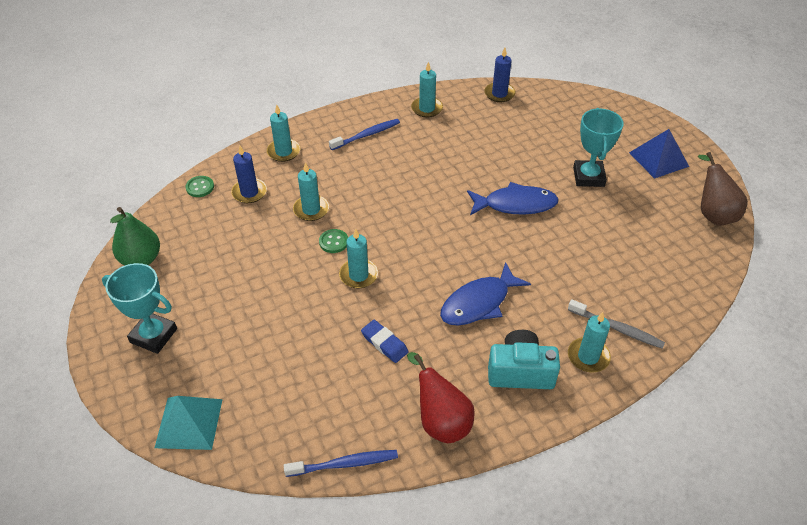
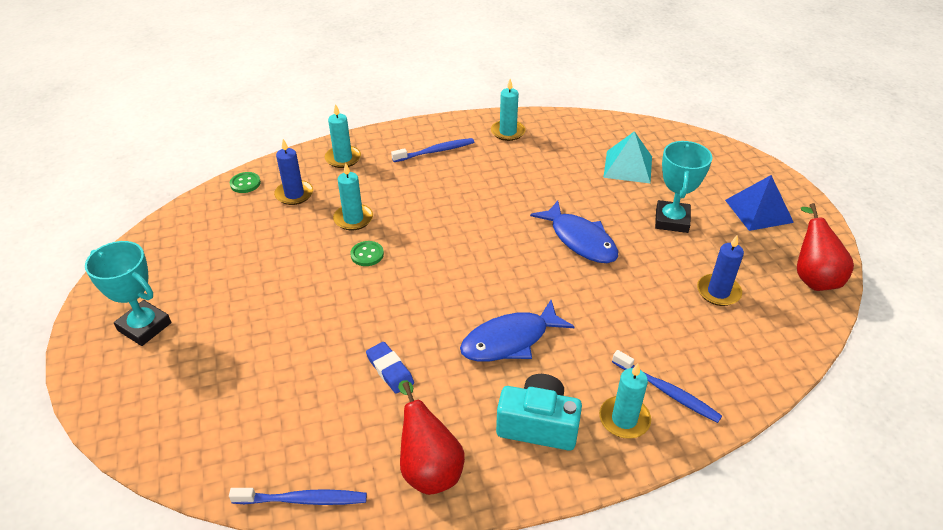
camera: 10 degrees right, 5 degrees down
green pear [110,207,160,266] -> none
turquoise pyramid [155,396,223,450] -> turquoise pyramid moved to [603,131,652,183]
turquoise candle [339,229,378,288] -> none
blue fish [467,182,559,215] -> blue fish turned 45 degrees clockwise [530,200,618,263]
blue candle [484,48,516,102] -> blue candle moved to [697,235,744,306]
grey toothbrush [568,299,665,349] -> blue toothbrush [612,350,722,423]
brown pear [698,152,748,226] -> red pear [797,203,854,291]

